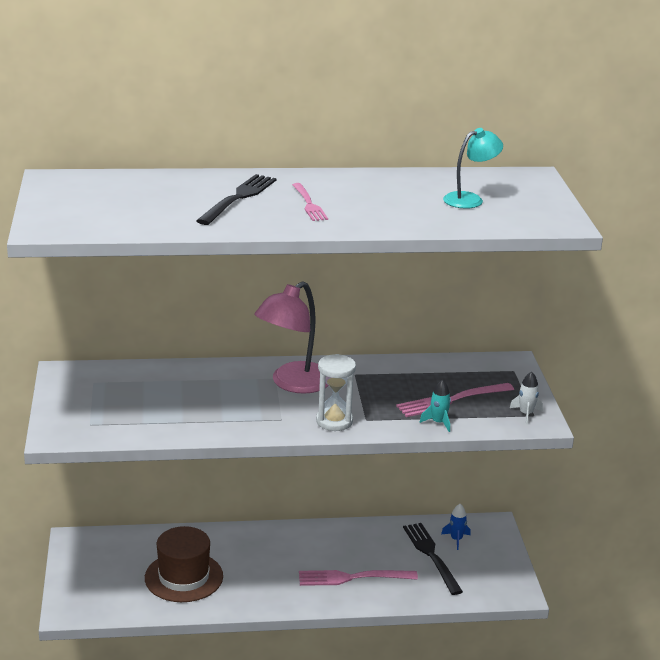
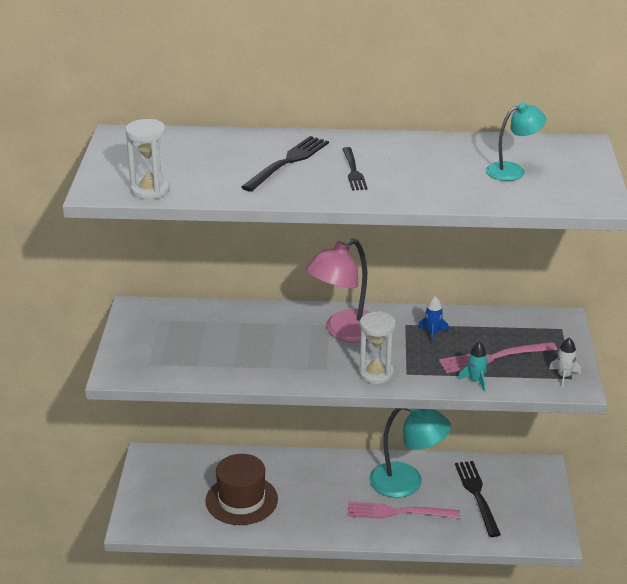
camera: 10 degrees right, 5 degrees up
pink fork [292,183,328,221] -> black fork [343,147,368,190]
blue rocket [441,504,471,550] -> blue rocket moved to [418,296,449,344]
none -> white hourglass [125,119,169,199]
none -> turquoise lamp [369,408,451,498]

